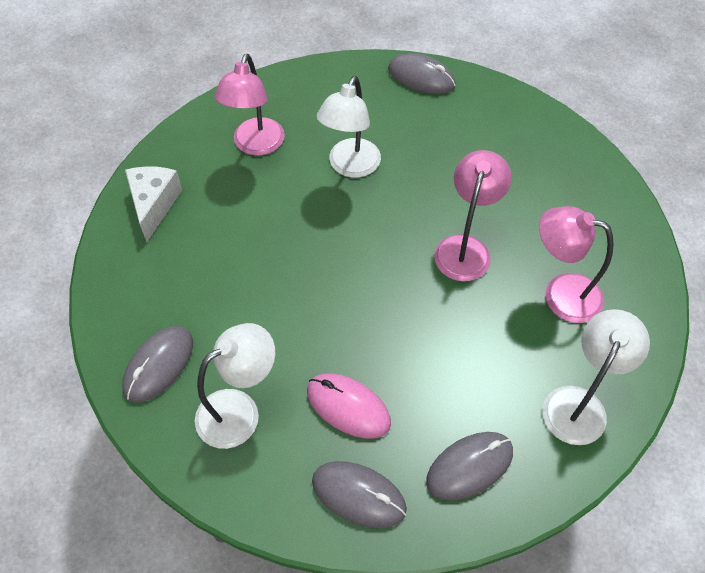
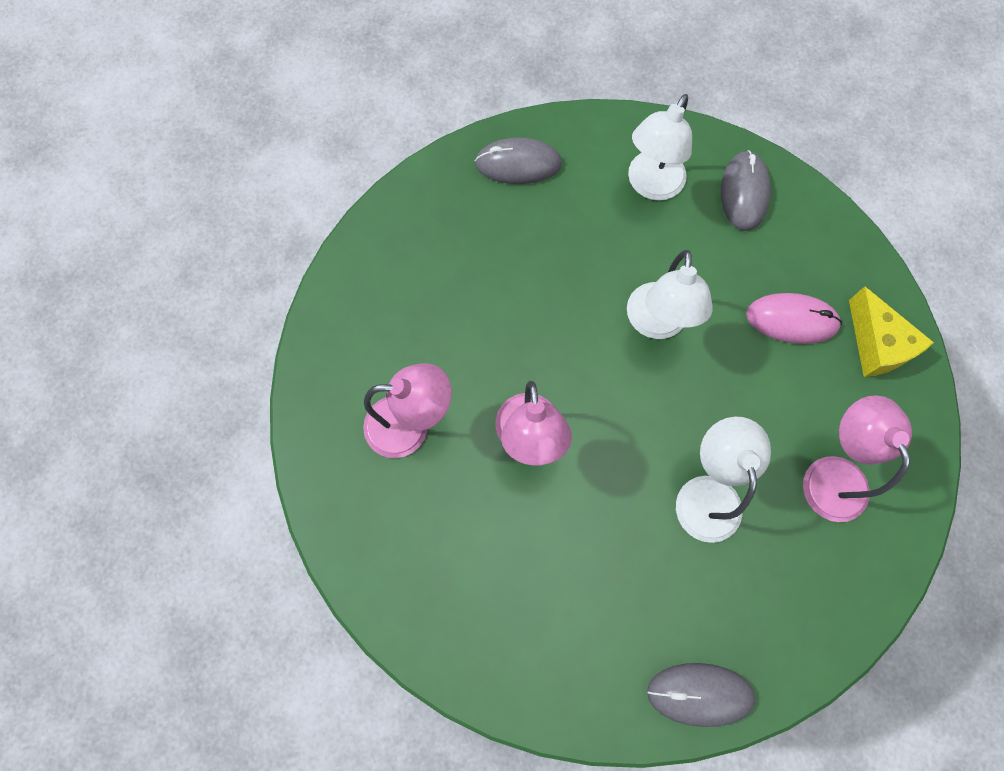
camera: 155 degrees right, 15 degrees up
white cheese [125,166,182,242] -> yellow cheese [849,286,934,377]
pink mouse [307,373,391,439] -> pink mouse moved to [746,293,842,344]
grey mouse [426,432,513,500] -> none
white lamp [543,309,650,445] -> white lamp moved to [627,250,713,339]

